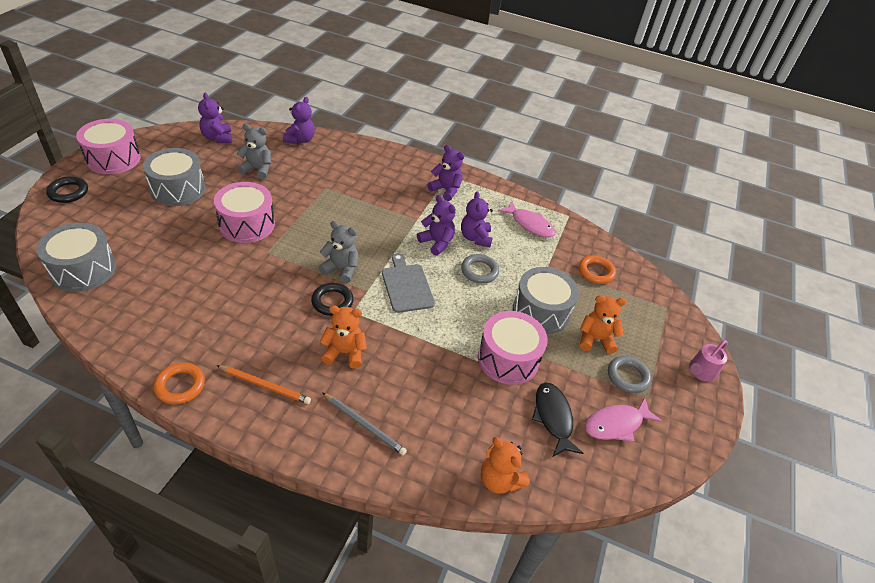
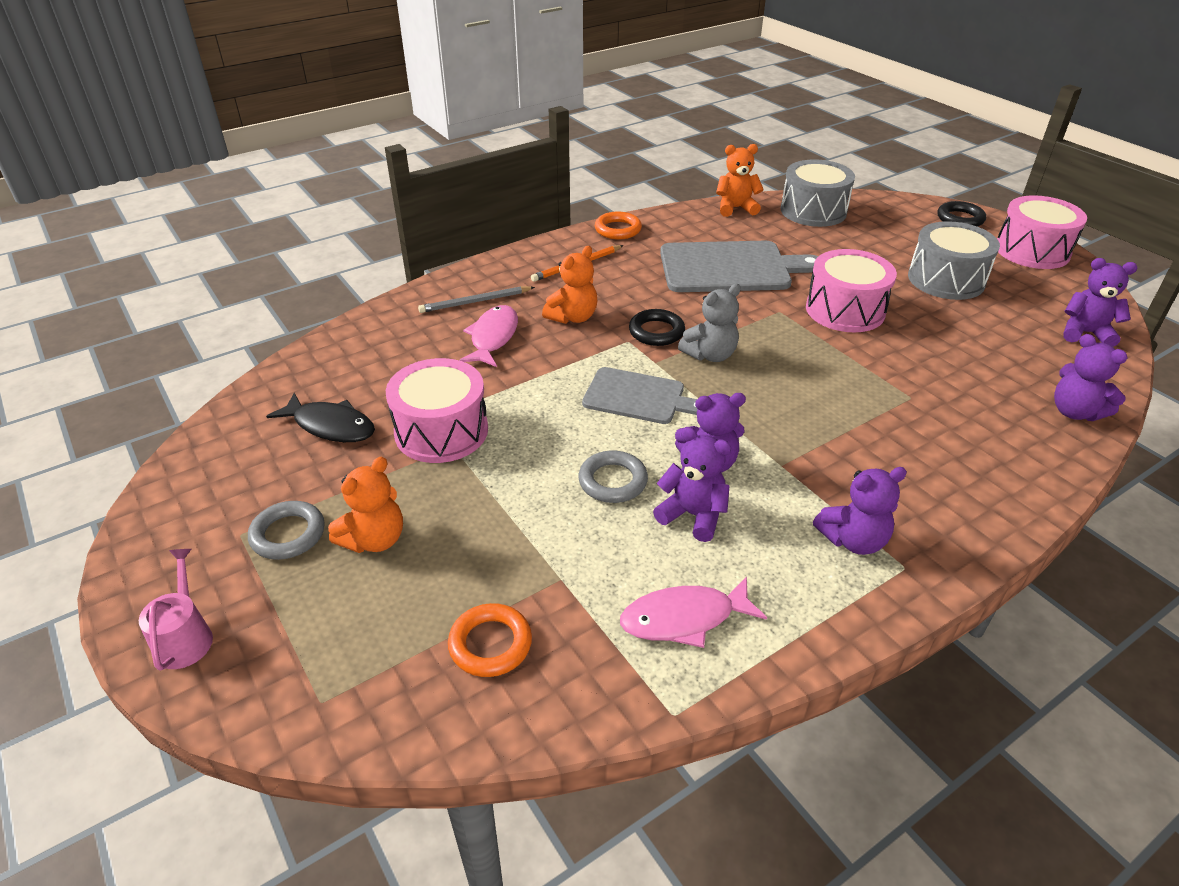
camera: 130 degrees right, 5 degrees down
grey teddy bear [236,124,271,179] -> none
orange teddy bear [481,437,530,494] -> orange teddy bear moved to [716,144,764,217]
grey drum [513,267,579,334] -> none
pink fish [585,397,662,442] -> pink fish moved to [459,305,518,367]
none -> grey cutting board [660,241,818,292]

